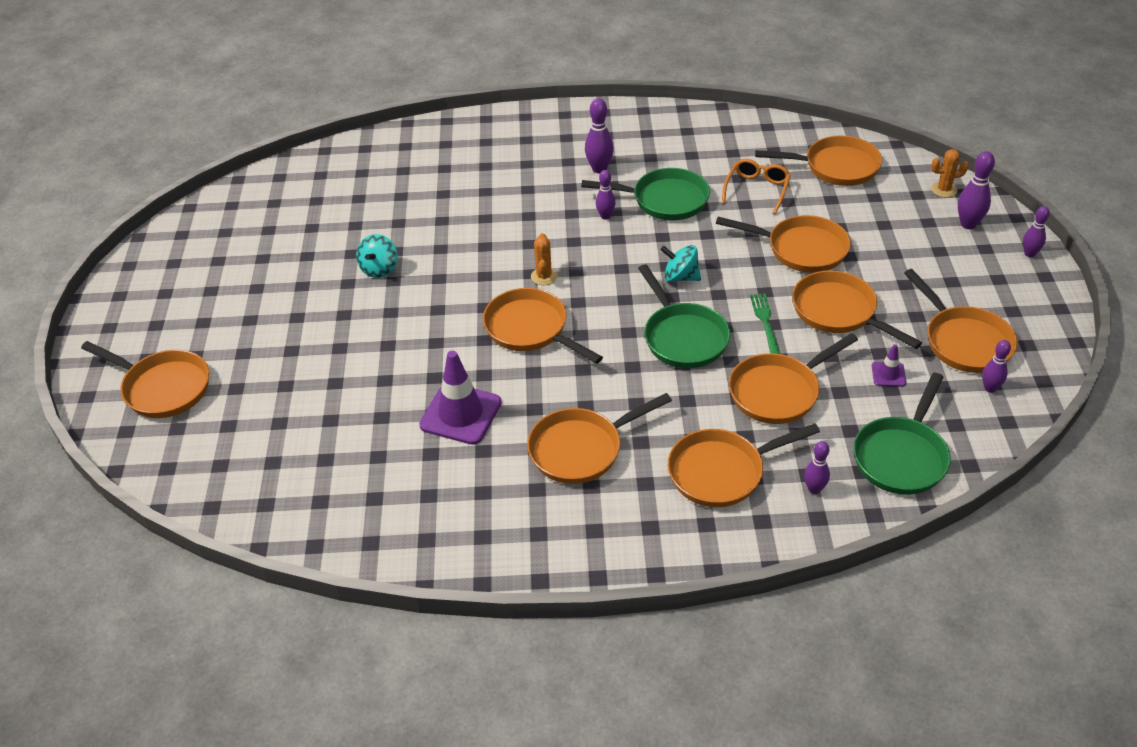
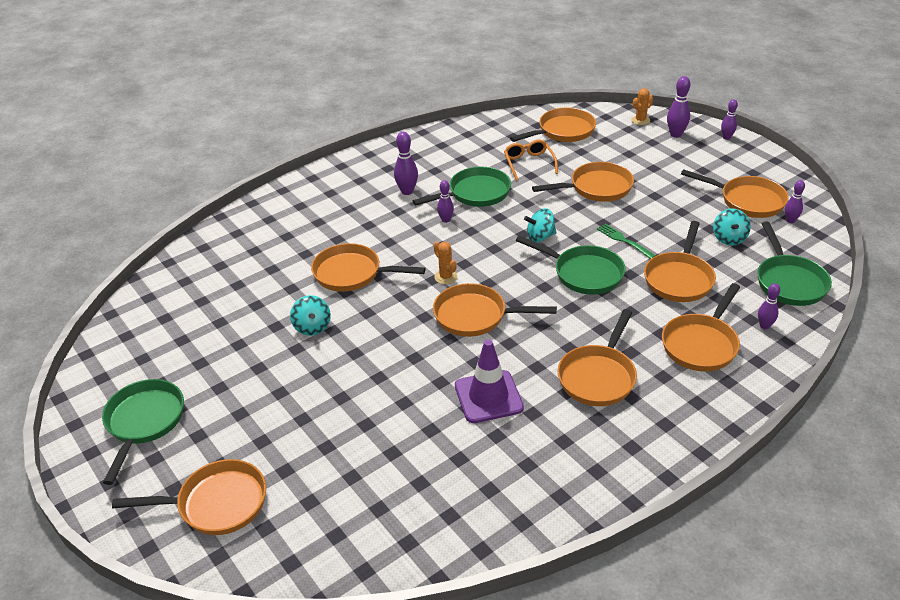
camera: 35 degrees left, 5 degrees down
orange pan [792,271,922,349] -> orange pan moved to [311,243,426,292]
purple traffic cone [872,344,906,387] -> turquoise spinning top [713,208,751,246]
none -> green pan [102,379,184,485]

